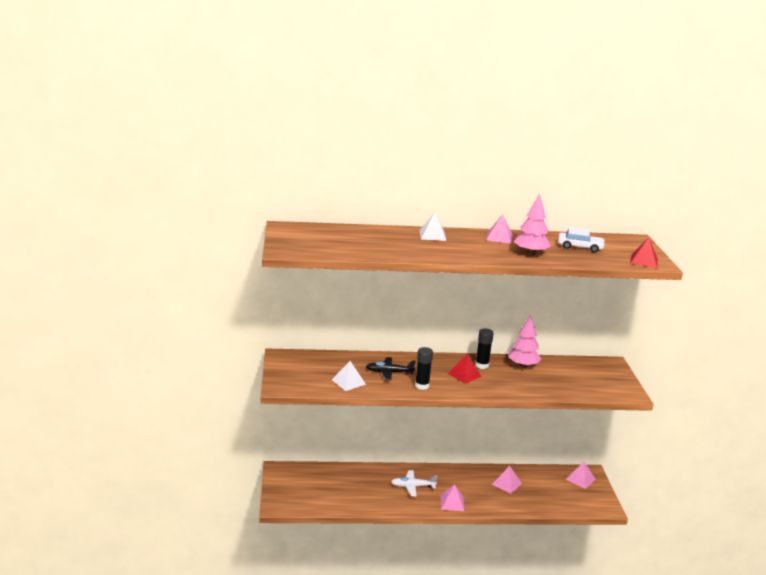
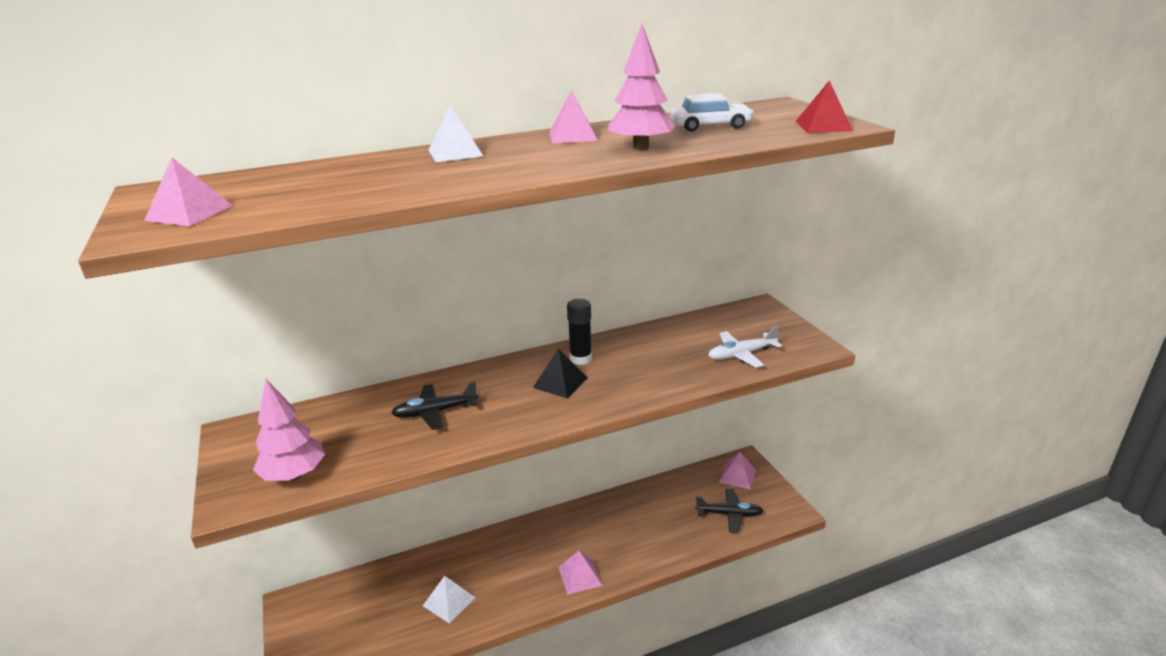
camera: 15 degrees left, 5 degrees up
white pyramid [332,361,366,391] -> white pyramid moved to [423,576,476,624]
white plane [391,470,437,496] -> white plane moved to [708,325,782,368]
black glue stick [415,347,433,390] -> none
red pyramid [448,355,482,384] -> black pyramid [533,349,588,398]
pink pyramid [492,466,522,494] -> pink pyramid moved to [144,158,233,226]
pink tree [508,315,541,368] -> pink tree moved to [253,379,325,481]
none -> black plane [695,489,764,533]

